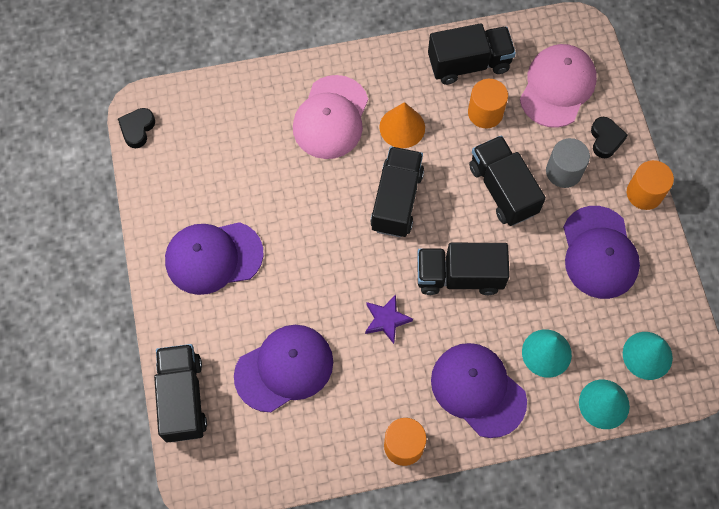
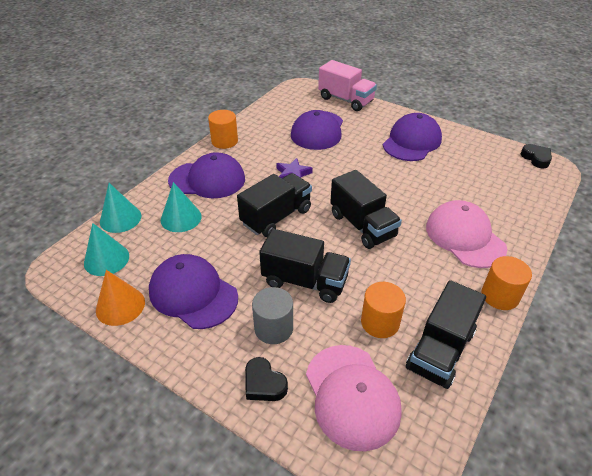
camera: 135 degrees right, 25 degrees down
black truck [154,344,207,443] -> pink truck [318,60,377,111]
orange cone [379,102,425,148] -> orange cone moved to [96,270,145,326]
orange cylinder [627,160,674,210] -> orange cylinder moved to [482,256,532,310]

